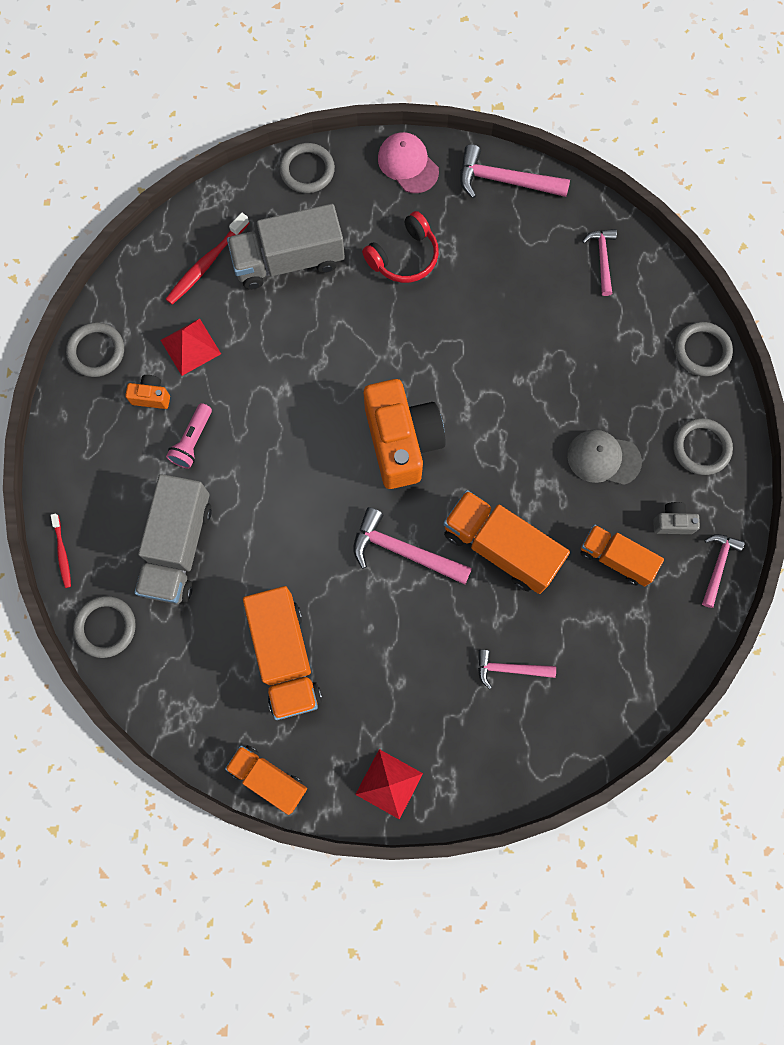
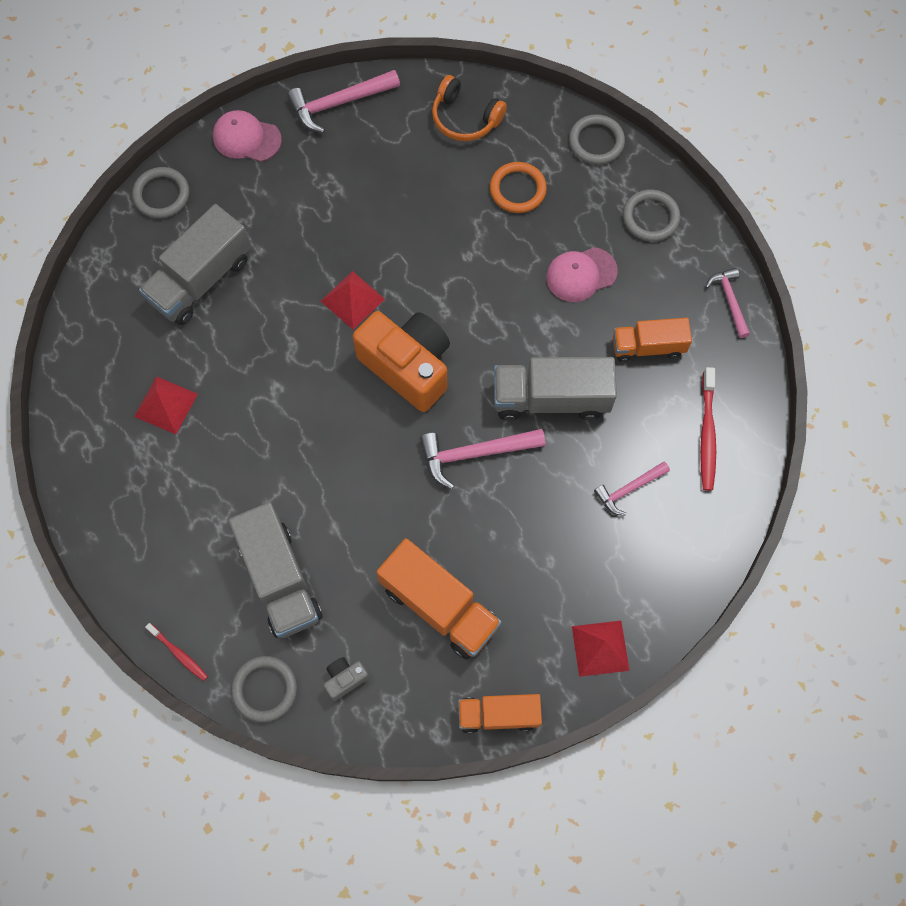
camera: 35 degrees left, 5 degrees down
grey ring [66,322,124,377] -> none
orange camera [125,375,170,409] -> none
red toothbrush [166,213,249,305] -> red toothbrush moved to [700,367,716,491]
pink flashlight [166,403,212,469] -> none
red headphones [362,211,439,283] -> none
orange truck [443,490,570,594] -> grey truck [494,357,617,421]
grey cap [567,430,642,485] -> pink cap [546,247,618,302]
pink hammer [582,229,617,296] -> orange headphones [432,75,507,141]
grey camera [653,502,700,534] -> grey camera moved to [324,657,369,701]
none -> red pyramid [321,271,385,329]
none -> orange ring [490,162,547,213]

